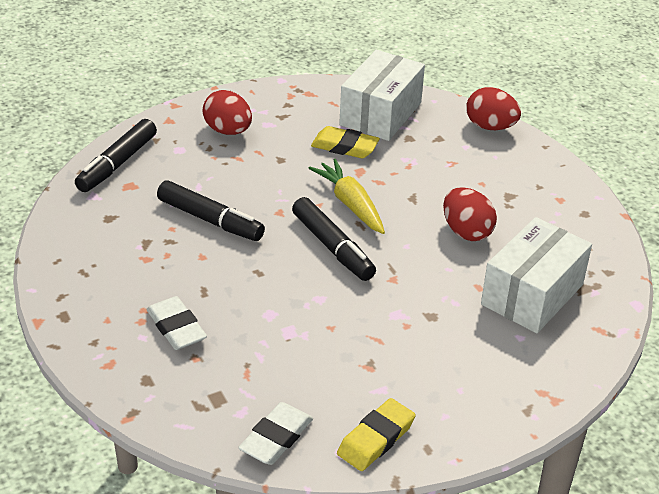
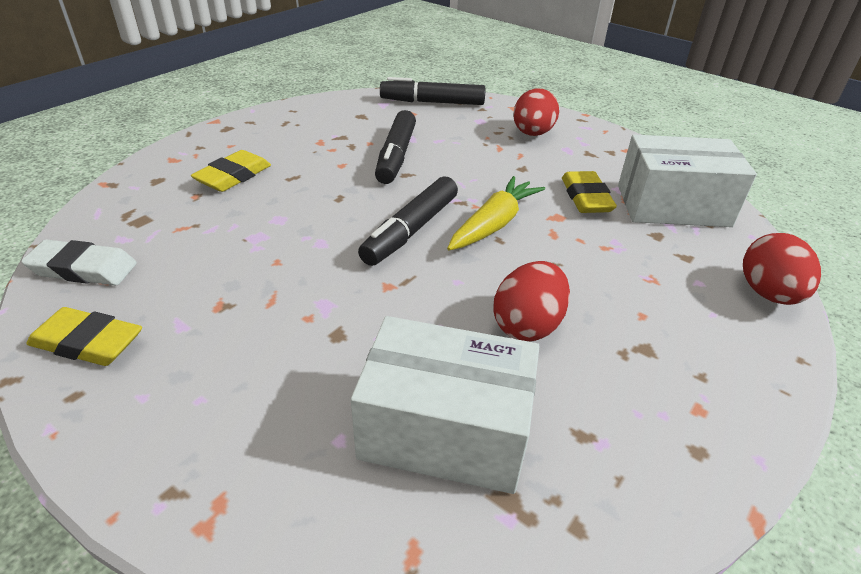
camera: 65 degrees right, 0 degrees up
white eraser [146,296,207,350] -> yellow eraser [191,150,271,192]

